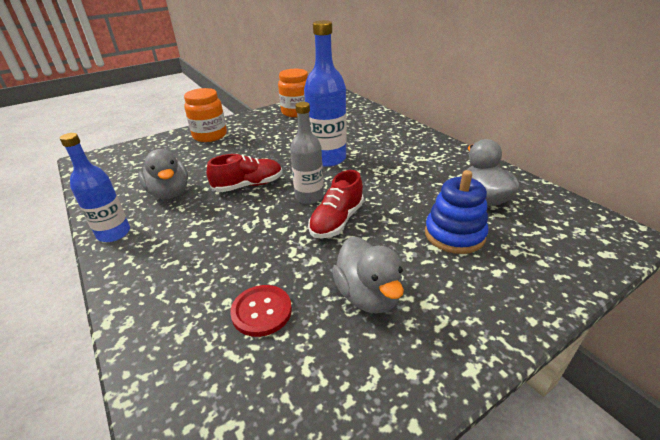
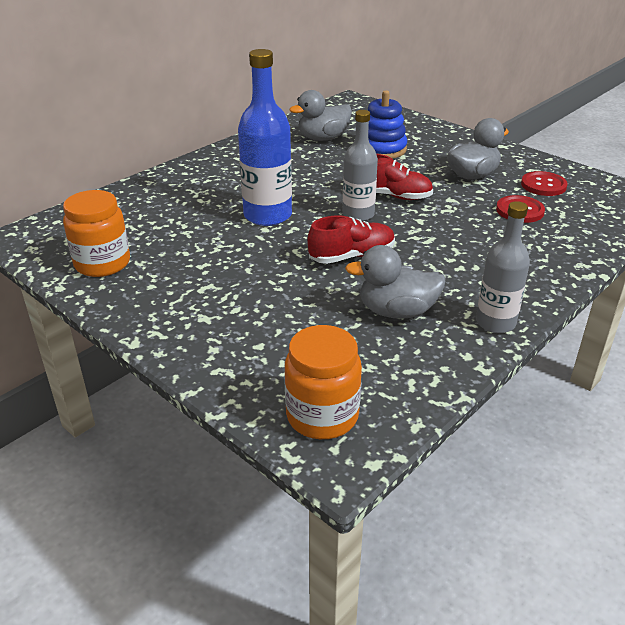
camera: 105 degrees left, 0 degrees up
blue bottle [60,133,130,242] -> grey bottle [476,201,530,333]
grey duck [138,149,188,199] -> grey duck turned 135 degrees counterclockwise [345,245,446,319]
orange jar [184,88,227,142] -> orange jar moved to [285,325,362,439]
red shoe [206,154,282,192] -> red shoe turned 105 degrees clockwise [307,215,395,264]
none -> red button [521,171,568,196]

